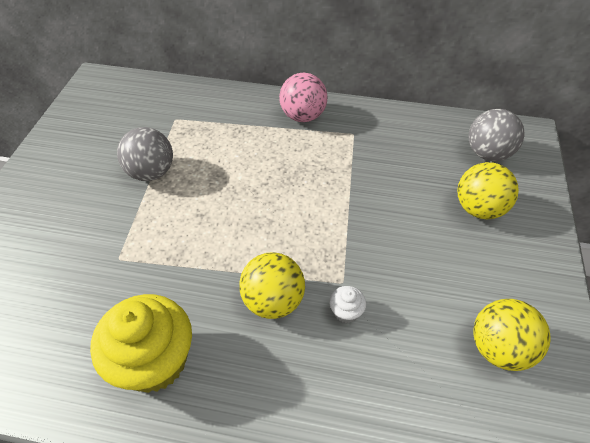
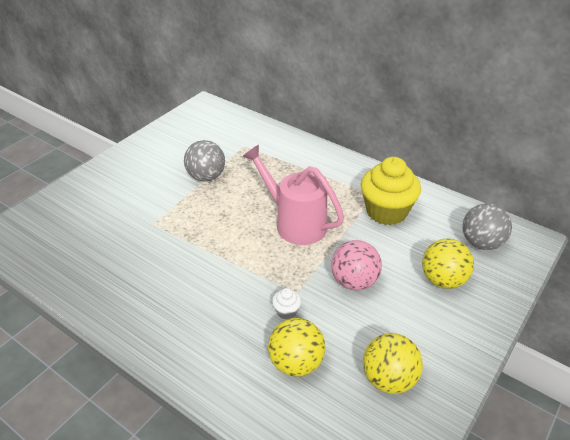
camera: 25 degrees right, 10 degrees down
yellow cupcake [90,294,192,393] -> yellow cupcake moved to [361,157,421,225]
yellow ball [239,252,305,319] -> yellow ball moved to [268,318,325,377]
pink ball [279,73,327,122] -> pink ball moved to [331,240,382,290]
none -> pink watering can [242,145,344,245]

